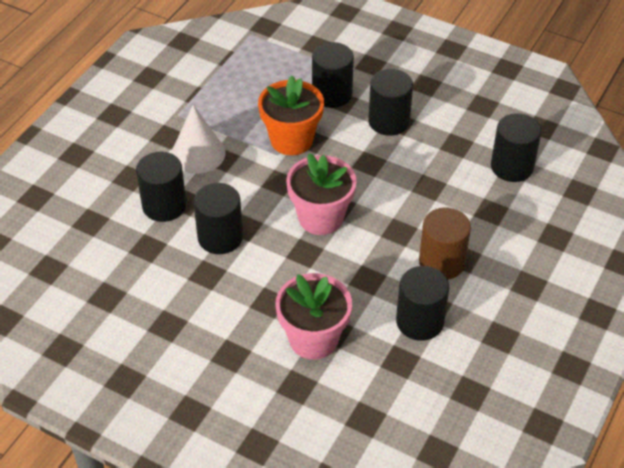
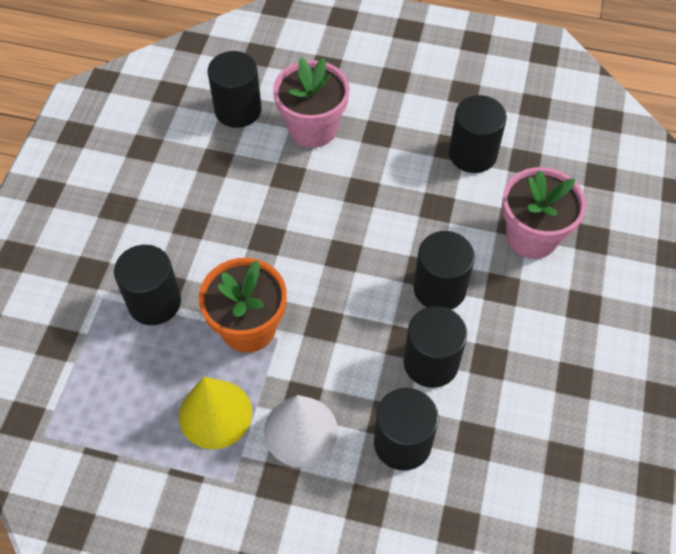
camera: 105 degrees left, 10 degrees up
pink flower pot [286,153,357,235] -> pink flower pot moved to [273,57,350,148]
black cylinder [368,69,413,136] -> black cylinder moved to [414,231,475,309]
brown cylinder [419,208,471,280] -> none
none -> yellow cone [179,377,252,449]

